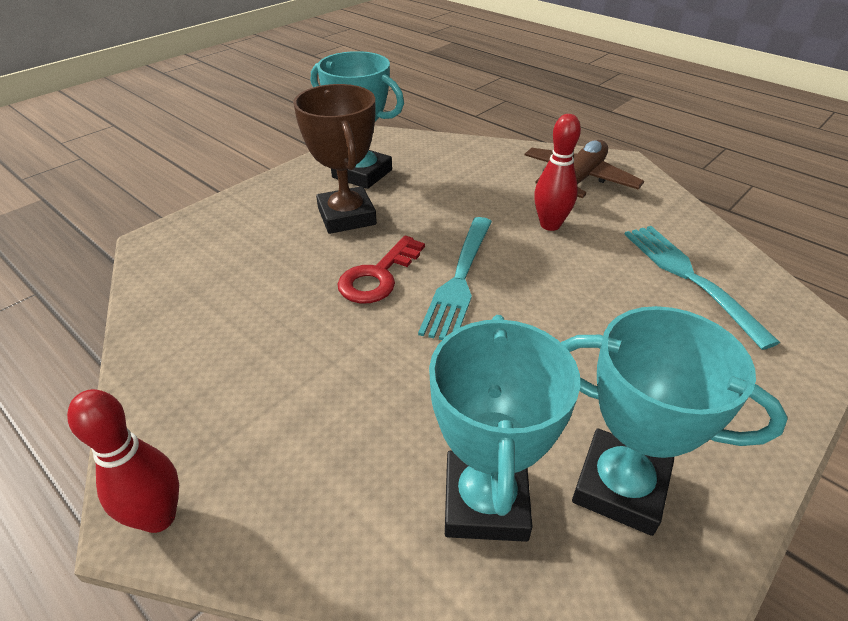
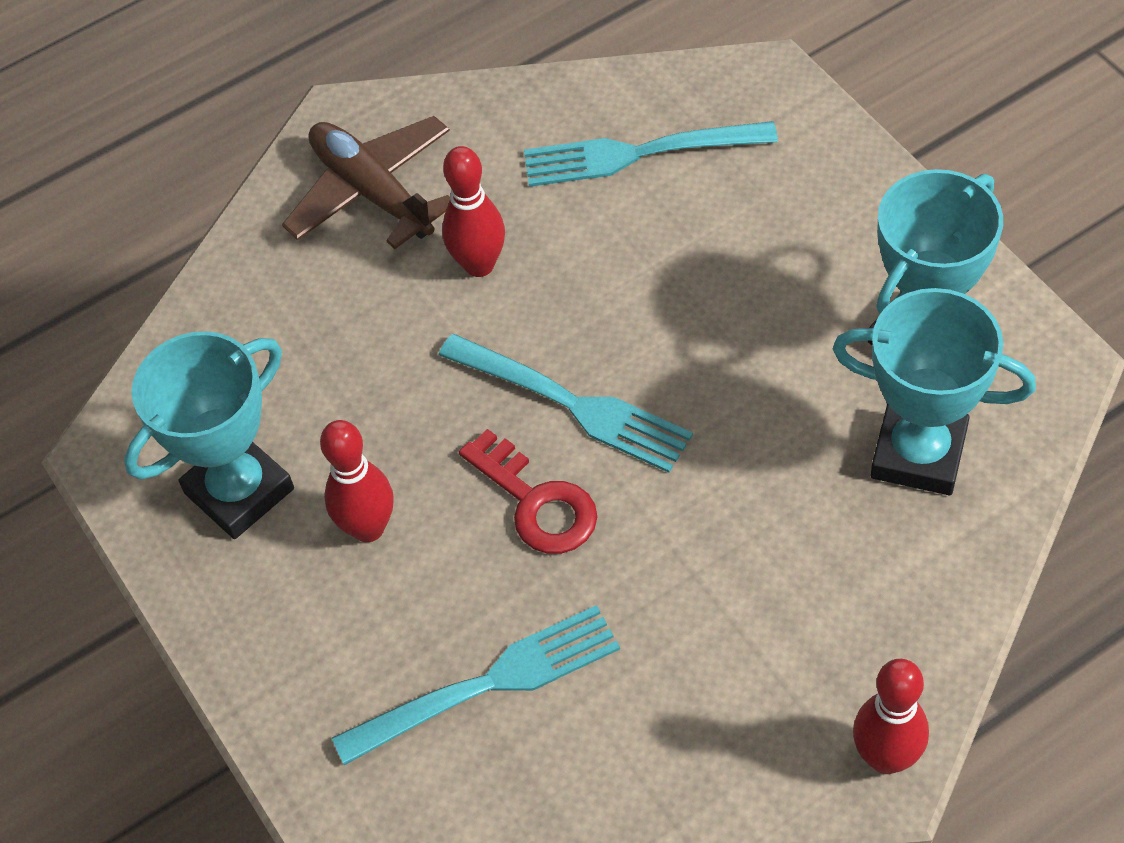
camera: 70 degrees left, 15 degrees up
brown trophy [293,84,377,234] -> red bowling pin [320,420,394,542]
none -> turquoise fork [332,605,620,765]

